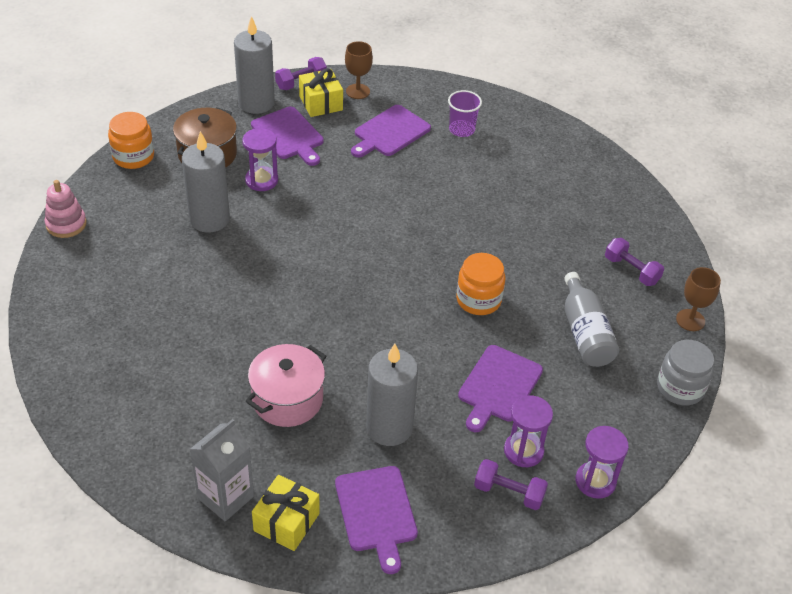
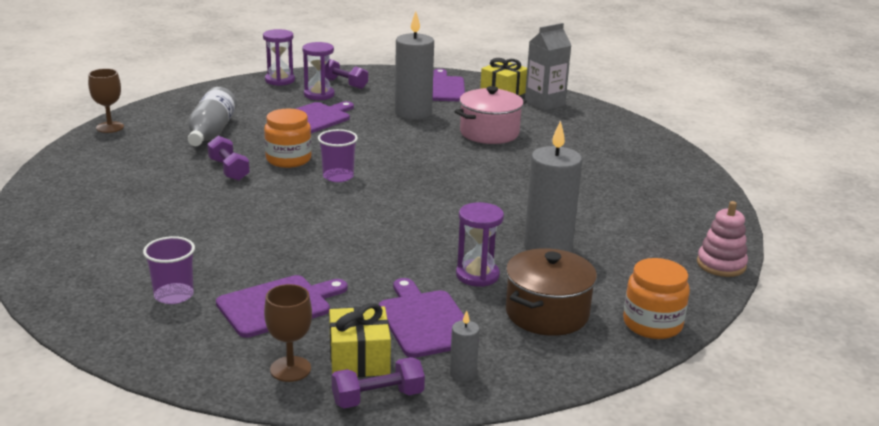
camera: 165 degrees left, 20 degrees down
grey candle [234,16,275,114] -> grey candle [450,310,479,382], size x0.45
purple dumbbell [605,238,664,286] -> purple dumbbell moved to [207,136,250,181]
grey jar [657,340,714,406] -> none
none -> purple cup [318,129,358,182]

